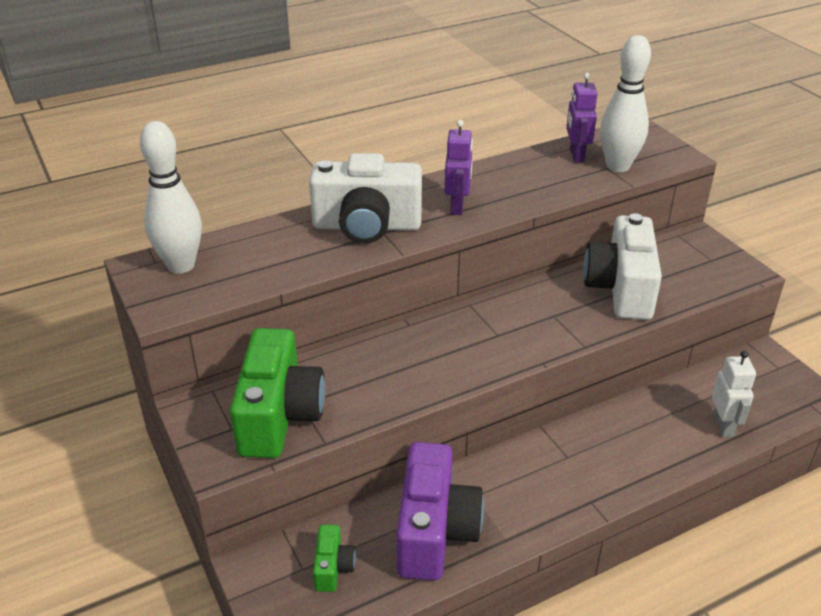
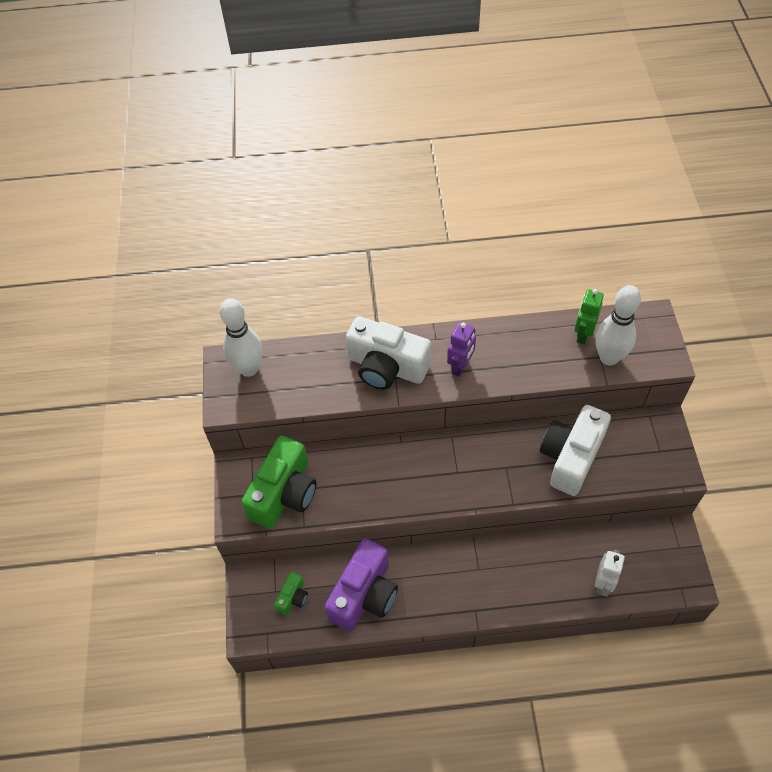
camera: 25 degrees right, 20 degrees up
purple robot [566,73,598,162] -> green robot [574,289,604,344]

